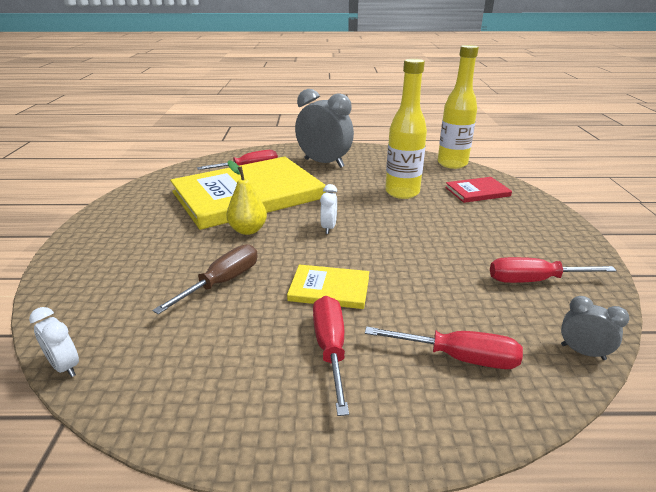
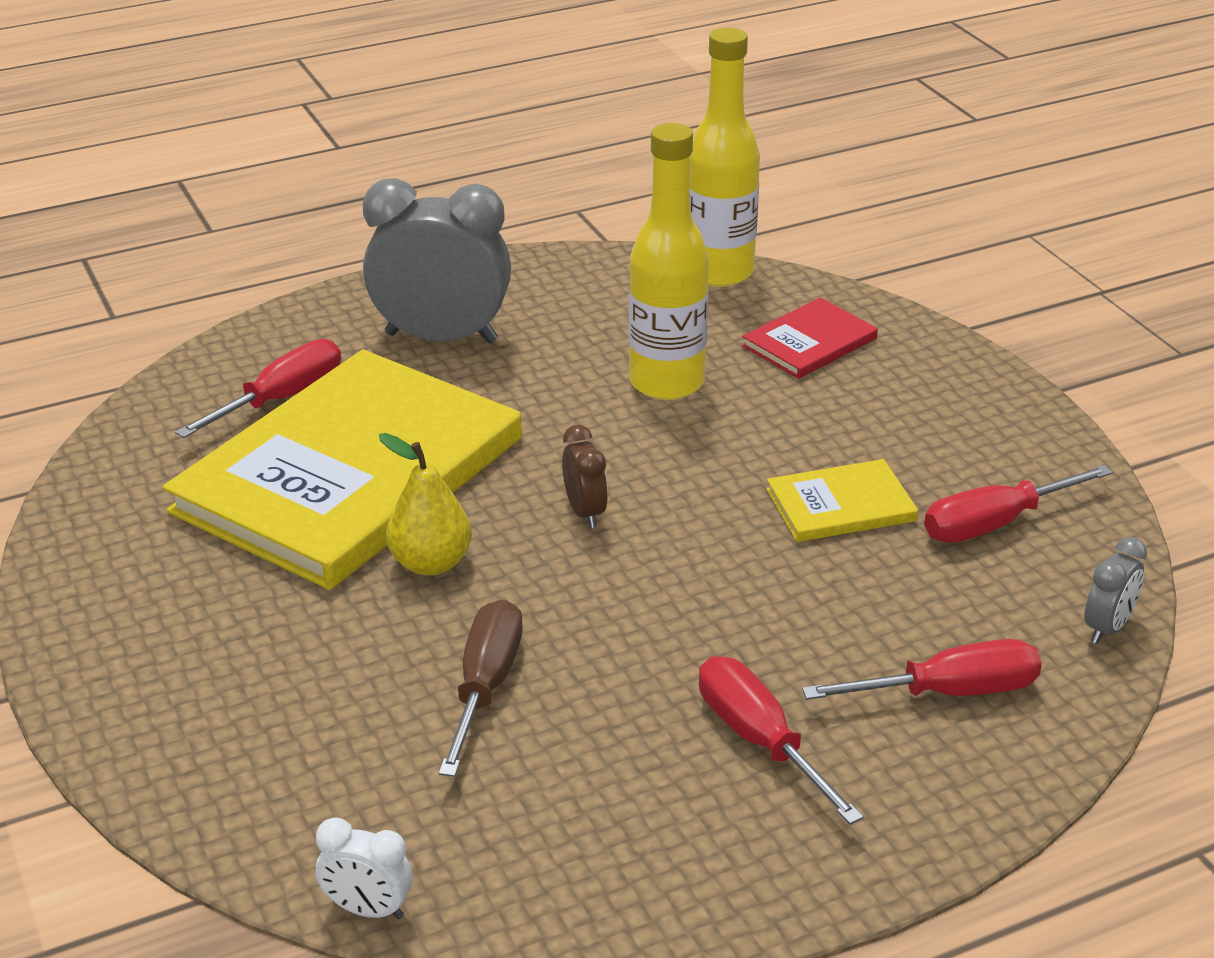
camera: 25 degrees left, 5 degrees up
yellow book [287,264,369,309] -> yellow book moved to [766,459,918,542]
white clock [320,184,337,234] -> brown clock [562,425,608,528]
grey clock [561,296,630,360] -> grey clock turned 120 degrees clockwise [1084,537,1147,644]

